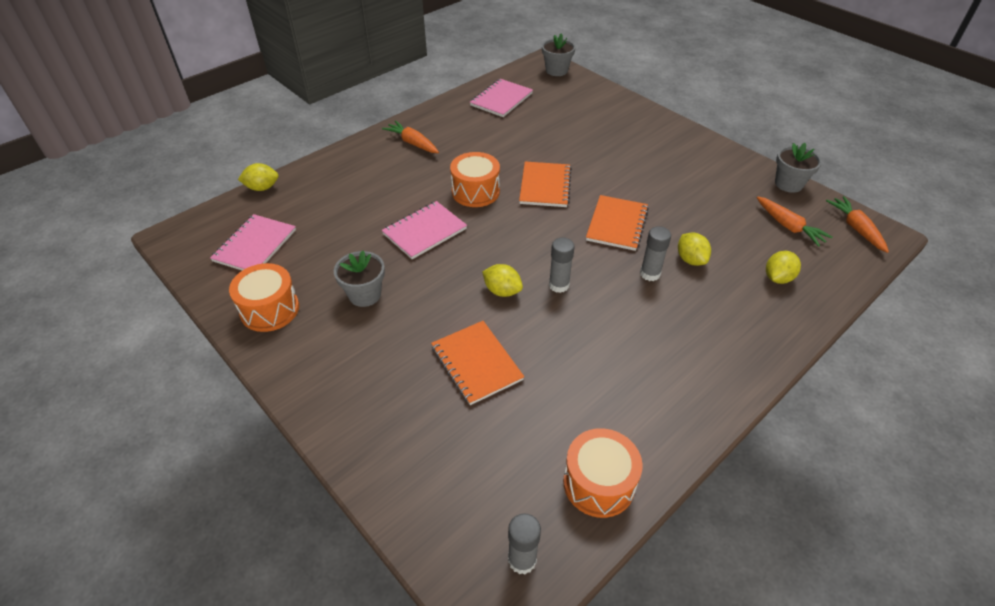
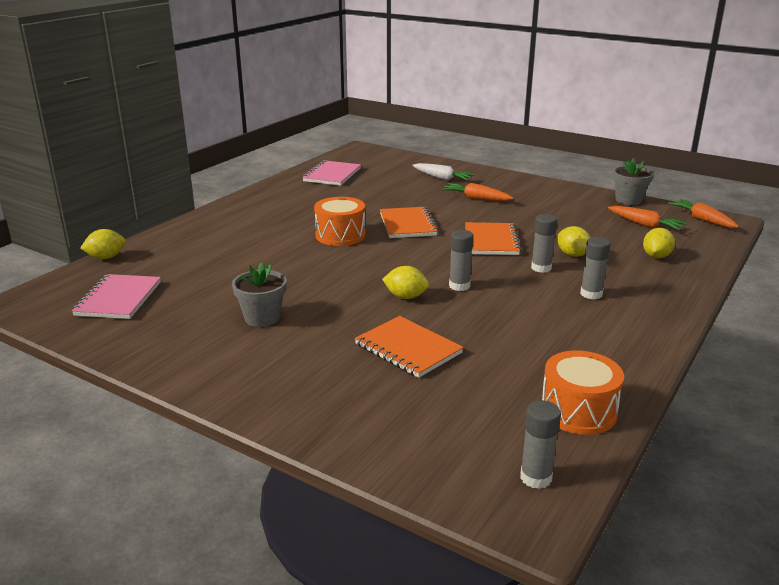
camera: 15 degrees left, 20 degrees down
orange drum [229,263,299,332] -> none
orange carrot [382,120,439,153] -> orange carrot moved to [441,183,513,201]
pink notebook [382,201,467,259] -> none
grey flower pot [542,33,576,76] -> none
none -> white carrot [412,163,476,181]
none -> grey glue stick [580,237,610,299]

